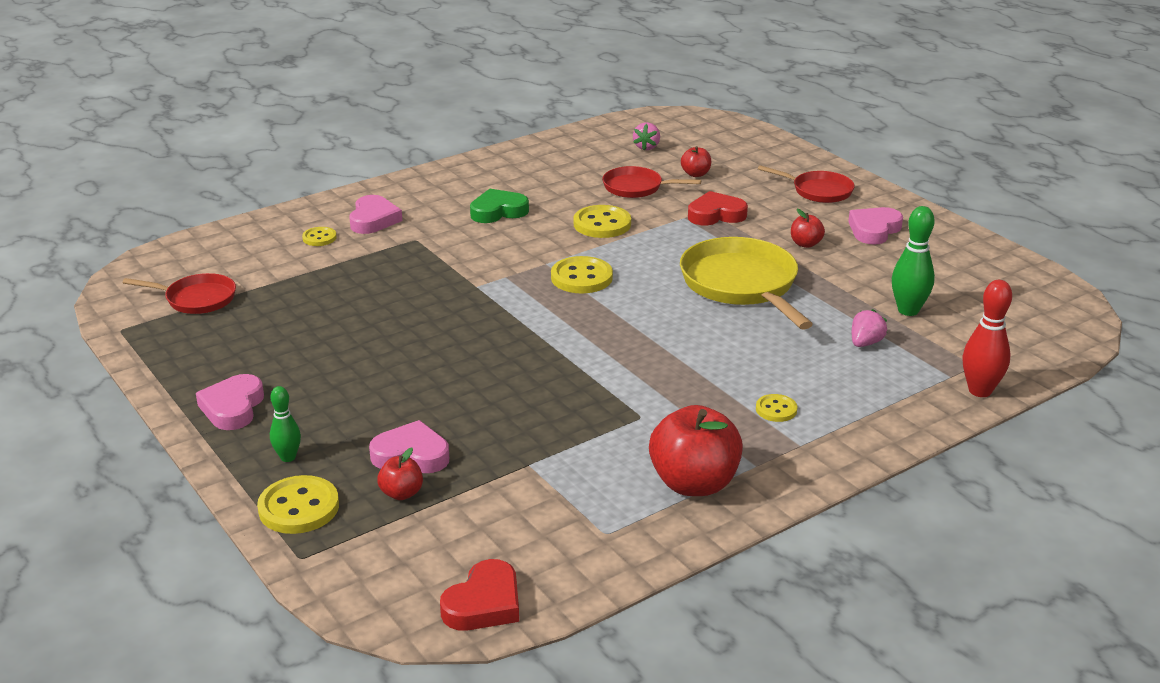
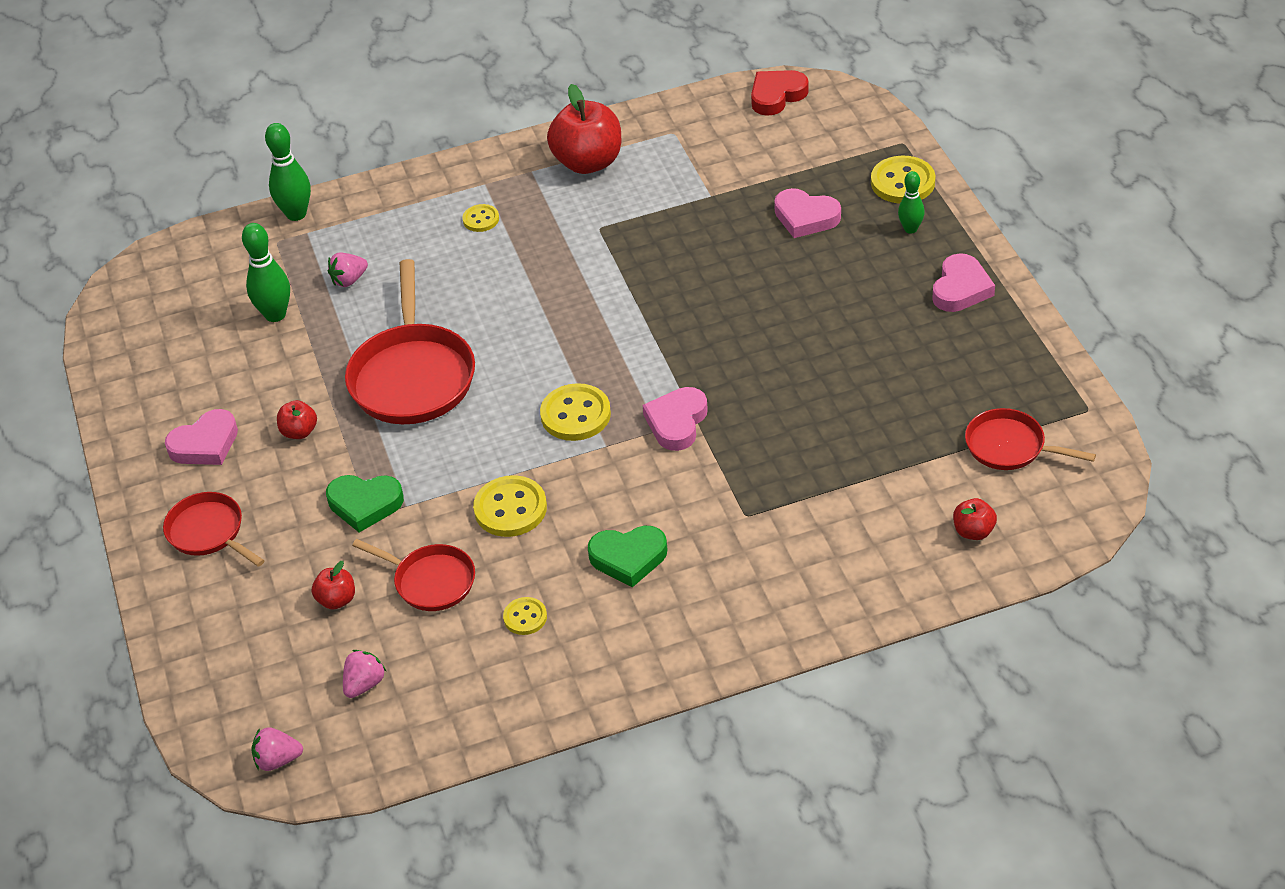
camera: 160 degrees left, 15 degrees up
yellow button [302,227,337,246] -> yellow button moved to [503,597,547,635]
pink heart [349,195,402,234] -> pink heart moved to [642,387,708,451]
red apple [377,448,423,500] -> red apple moved to [953,498,997,540]
yellow pan [680,237,813,330] -> red pan [345,259,475,424]
red heart [688,191,748,225] -> green heart [326,475,404,532]
red bowling pin [963,280,1012,397] -> green bowling pin [265,123,311,221]
none -> pink strawberry [251,727,303,771]

